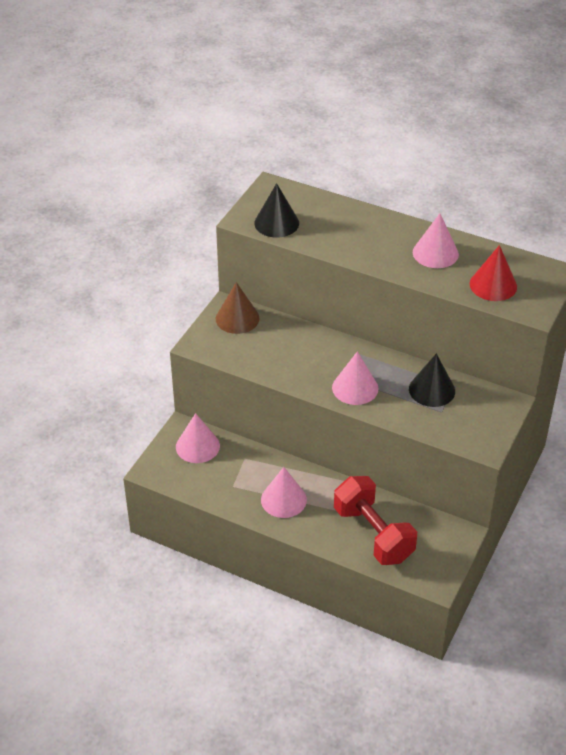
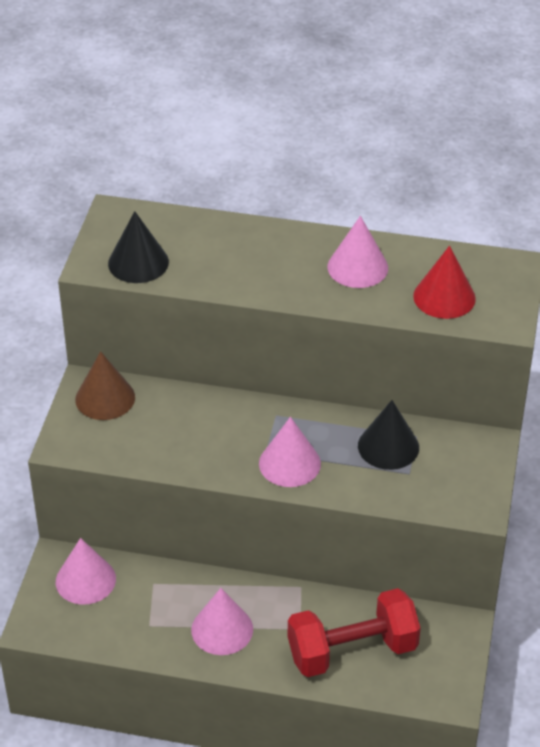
camera: 15 degrees left, 0 degrees up
red dumbbell [334,476,417,565] -> red dumbbell turned 60 degrees counterclockwise [288,588,420,677]

